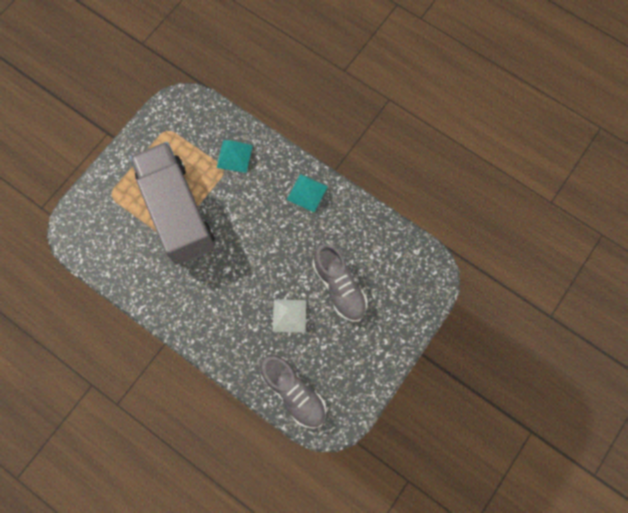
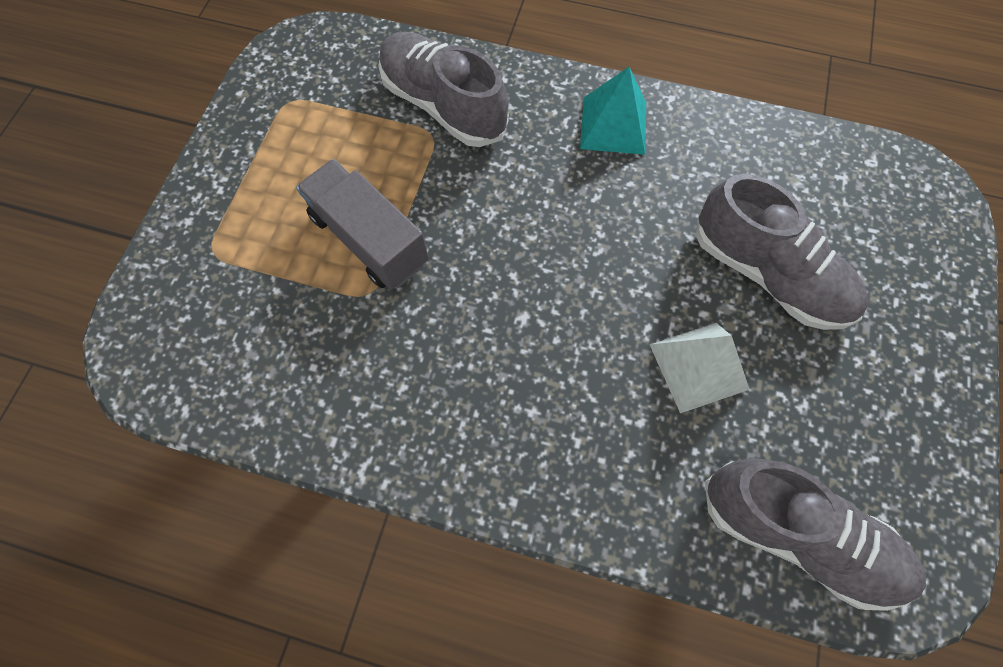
camera: 20 degrees left, 5 degrees down
grey truck [130,142,215,265] -> grey truck [296,159,429,290], size x0.54
turquoise pyramid [217,140,253,173] -> grey shoe [378,32,509,147]

